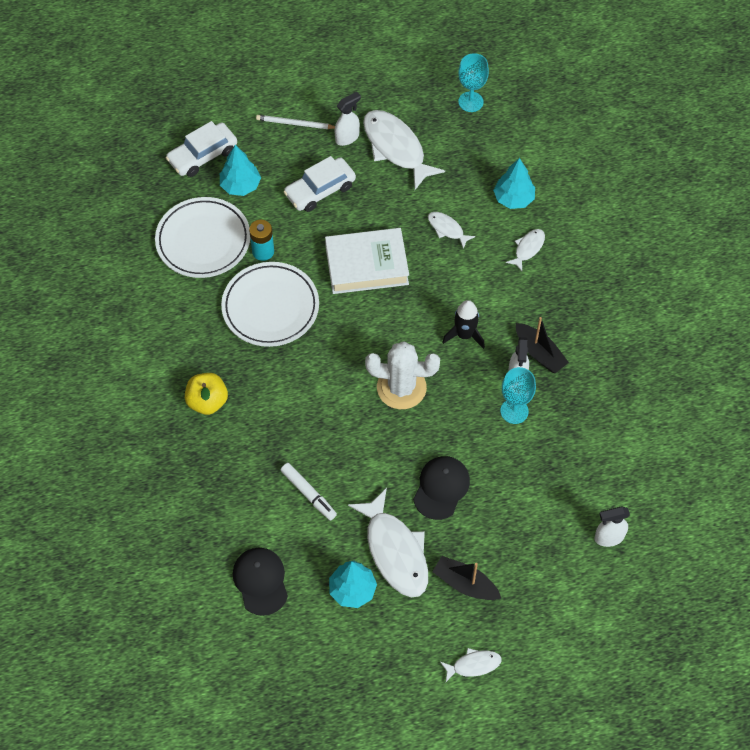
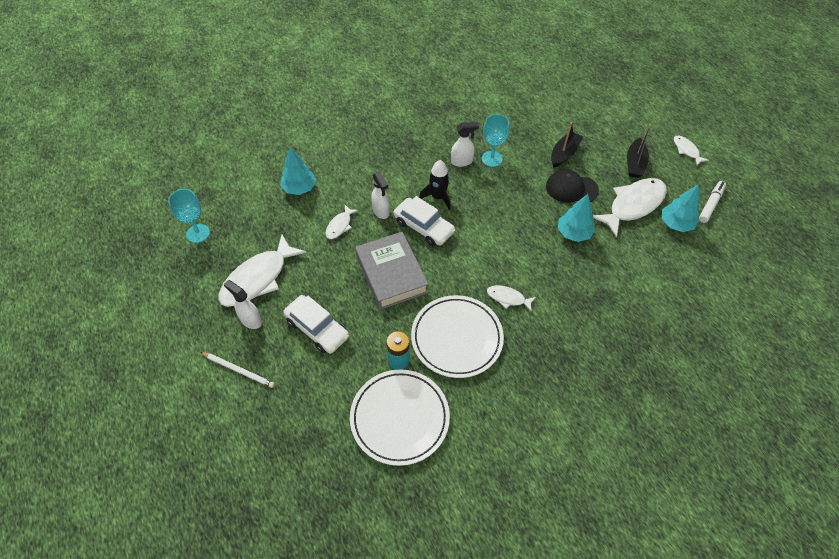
camera: 105 degrees left, 5 degrees down
white car [166,121,237,177] -> white car moved to [394,196,455,246]
yellow apple [185,373,228,415] -> none
turquoise tree [220,145,261,196] -> turquoise tree moved to [558,194,595,242]
black cap [233,548,288,616] -> none
white pencil [256,115,335,129] -> white pencil turned 60 degrees counterclockwise [200,352,275,388]
white marker [281,463,337,520] -> white marker moved to [699,181,726,223]
white book [325,228,409,294] -> grey book [355,232,428,310]
white cactus [365,341,440,409] -> none
white fish [506,229,545,271] -> white fish moved to [487,285,536,312]
black boat [516,317,569,373] -> black boat moved to [551,122,583,168]
white spray bottle [594,506,630,547] -> white spray bottle moved to [371,172,390,219]

